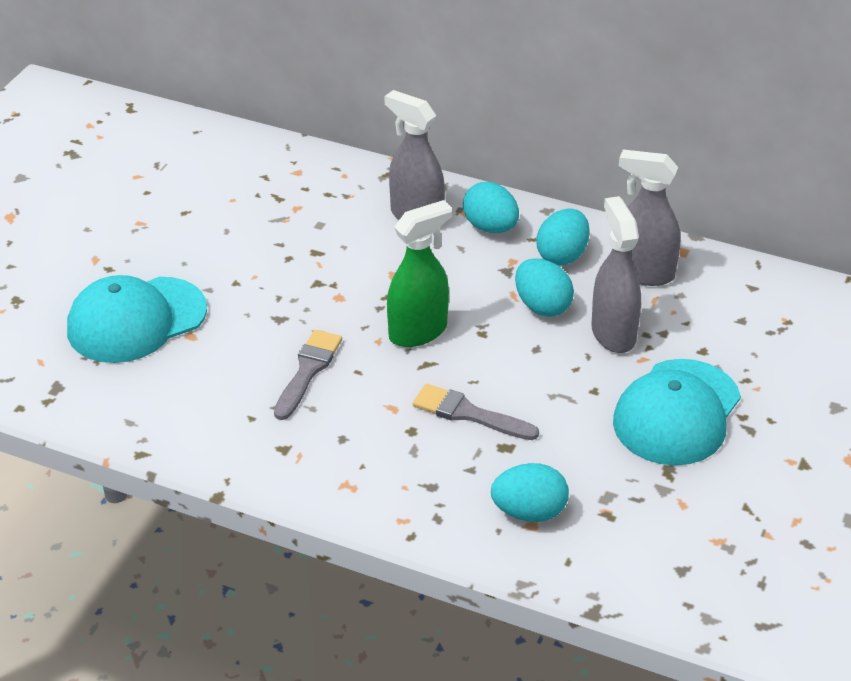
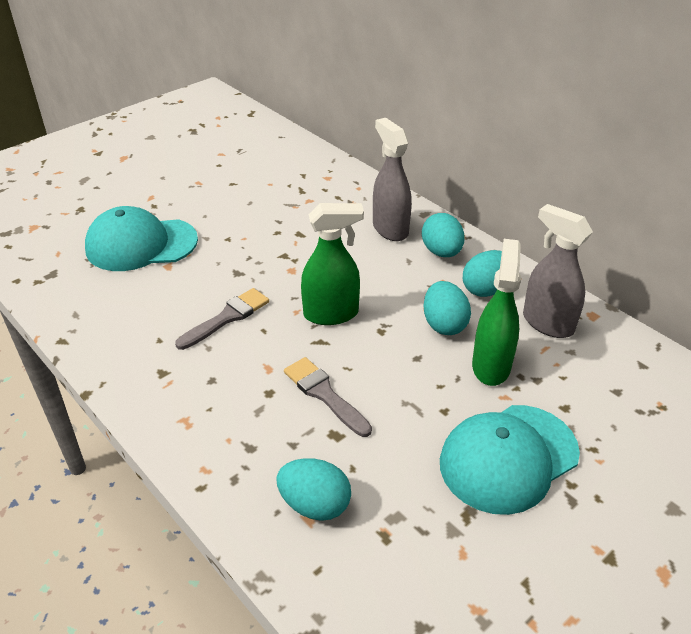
camera: 25 degrees right, 0 degrees up
grey spray bottle [591,196,641,353] -> green spray bottle [472,239,521,386]

